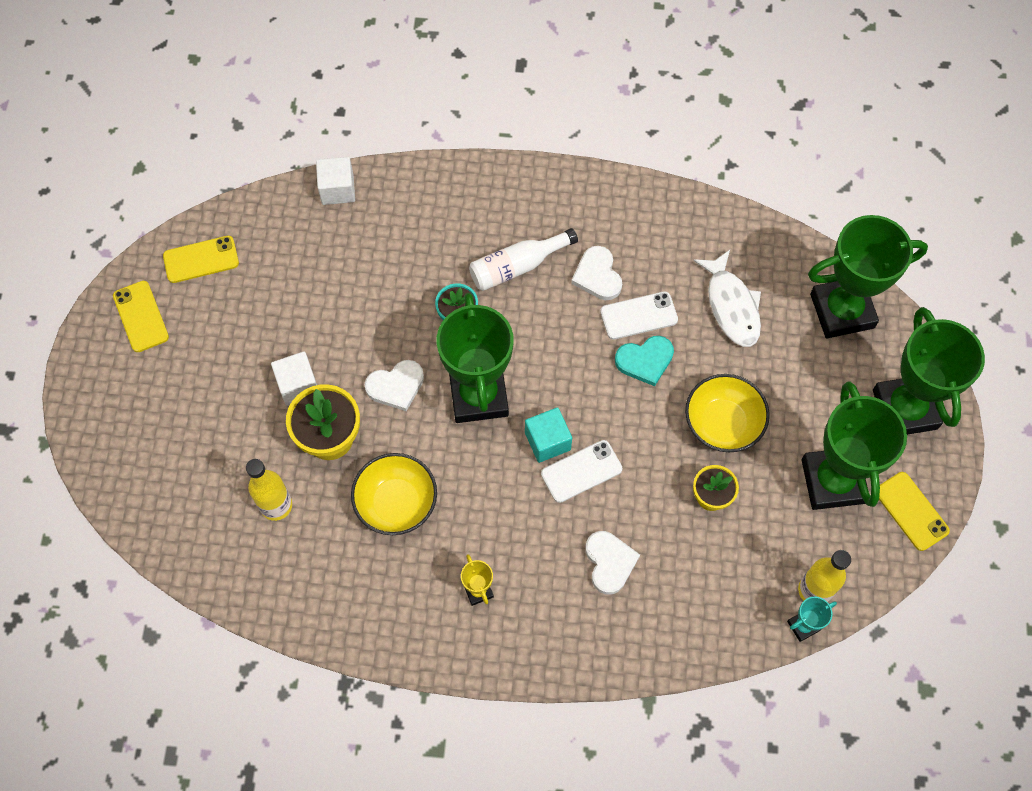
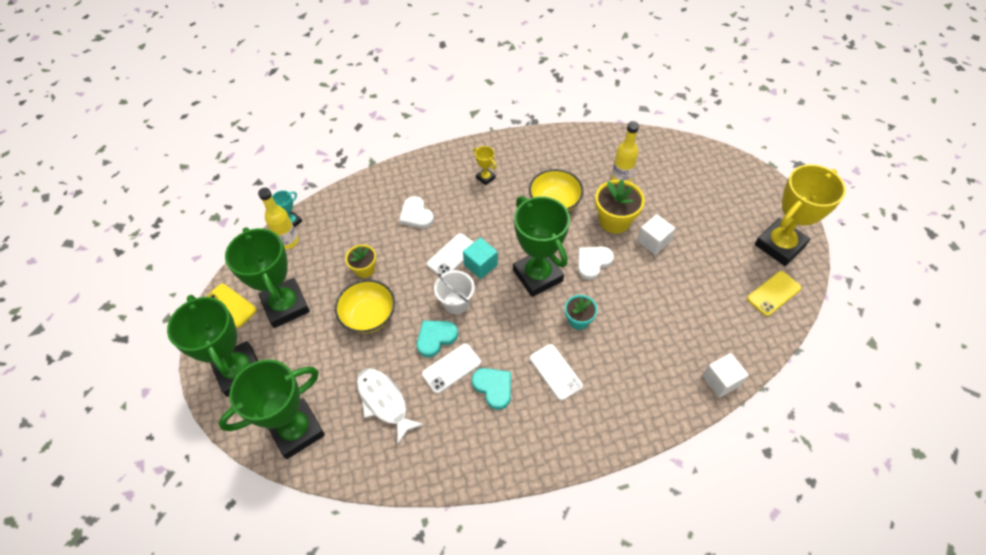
camera: 160 degrees right, 10 degrees down
yellow phone [113,281,169,352] -> yellow trophy [755,164,846,266]
white bottle [469,228,578,291] -> white phone [530,344,583,401]
white heart [571,246,622,300] -> turquoise heart [472,368,511,410]
none -> white bucket [434,270,475,314]

